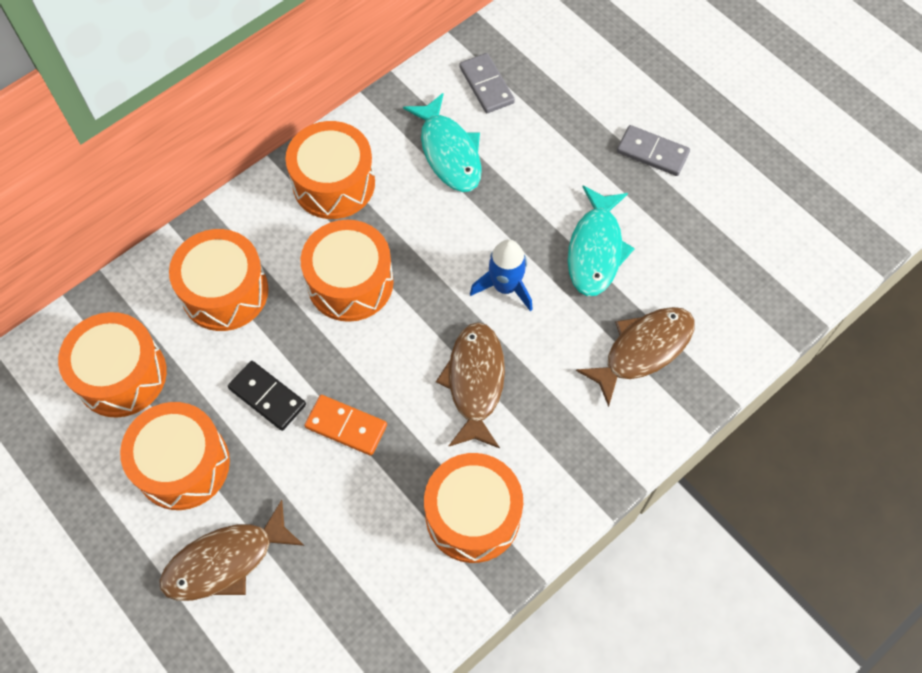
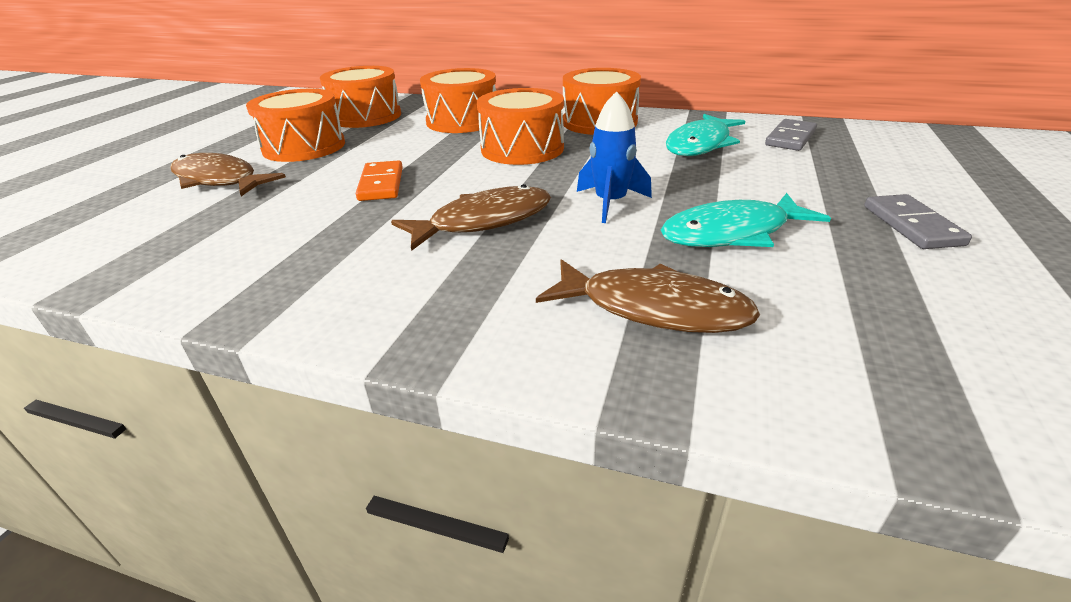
camera: 60 degrees right, 30 degrees down
black domino [228,361,306,431] -> none
orange drum [424,453,523,563] -> none

